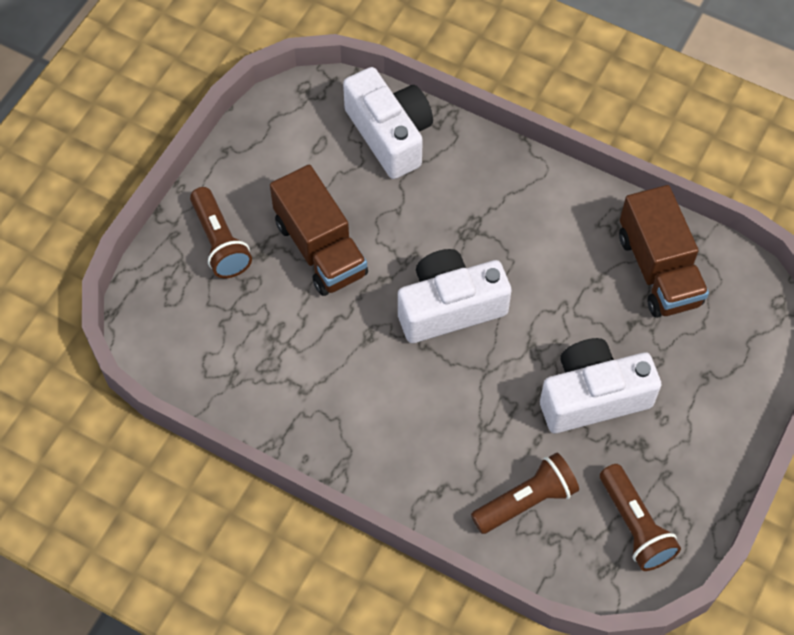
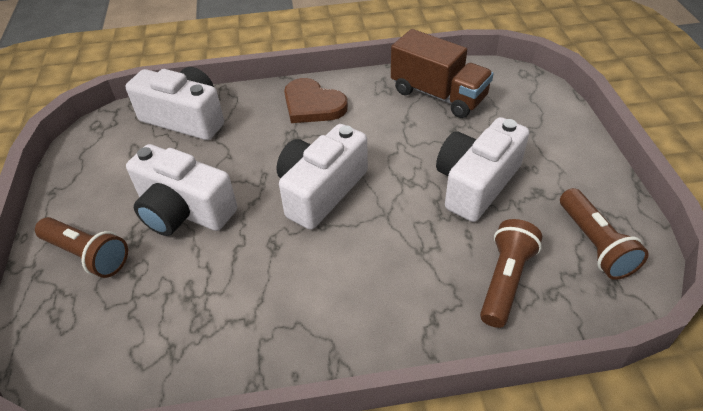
camera: 35 degrees left, 15 degrees down
brown truck [270,165,368,296] -> white camera [126,144,237,236]
brown flashlight [600,464,681,571] -> brown flashlight turned 45 degrees clockwise [560,188,649,280]
none -> brown heart [284,78,348,123]

